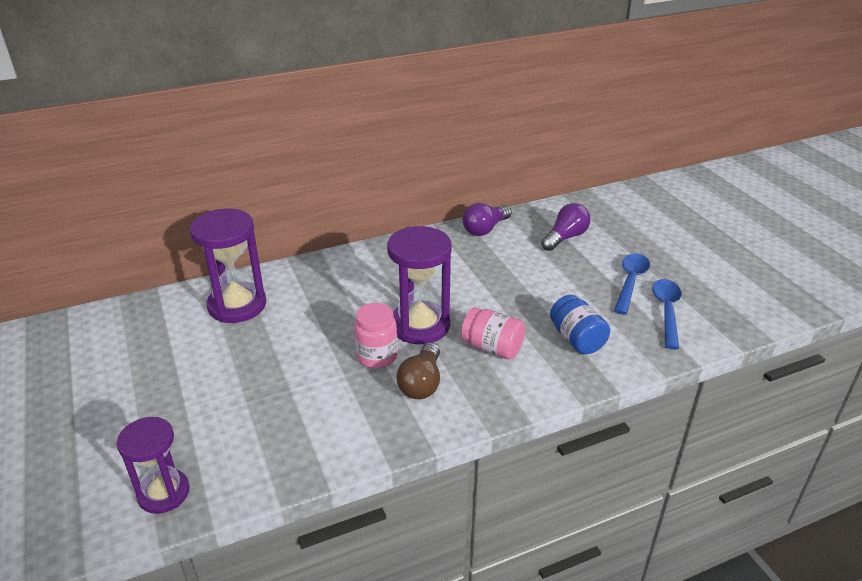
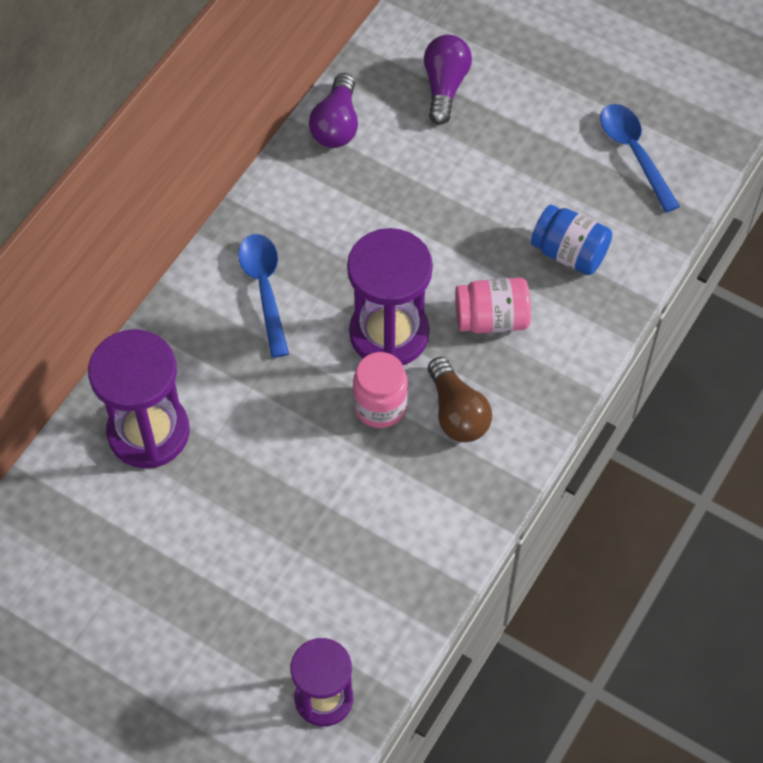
camera: 35 degrees left, 25 degrees up
blue spoon [614,253,650,315] -> blue spoon moved to [238,234,289,358]

